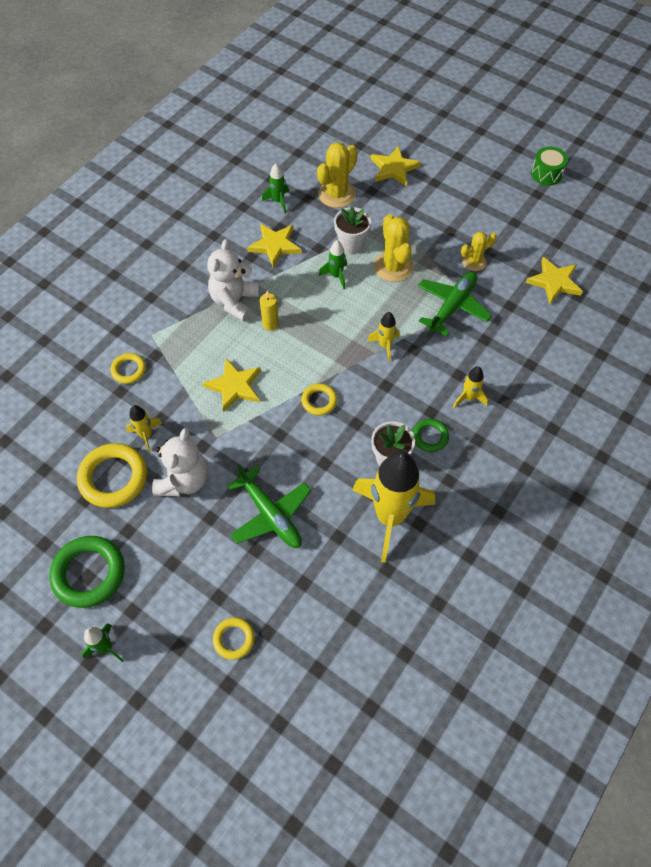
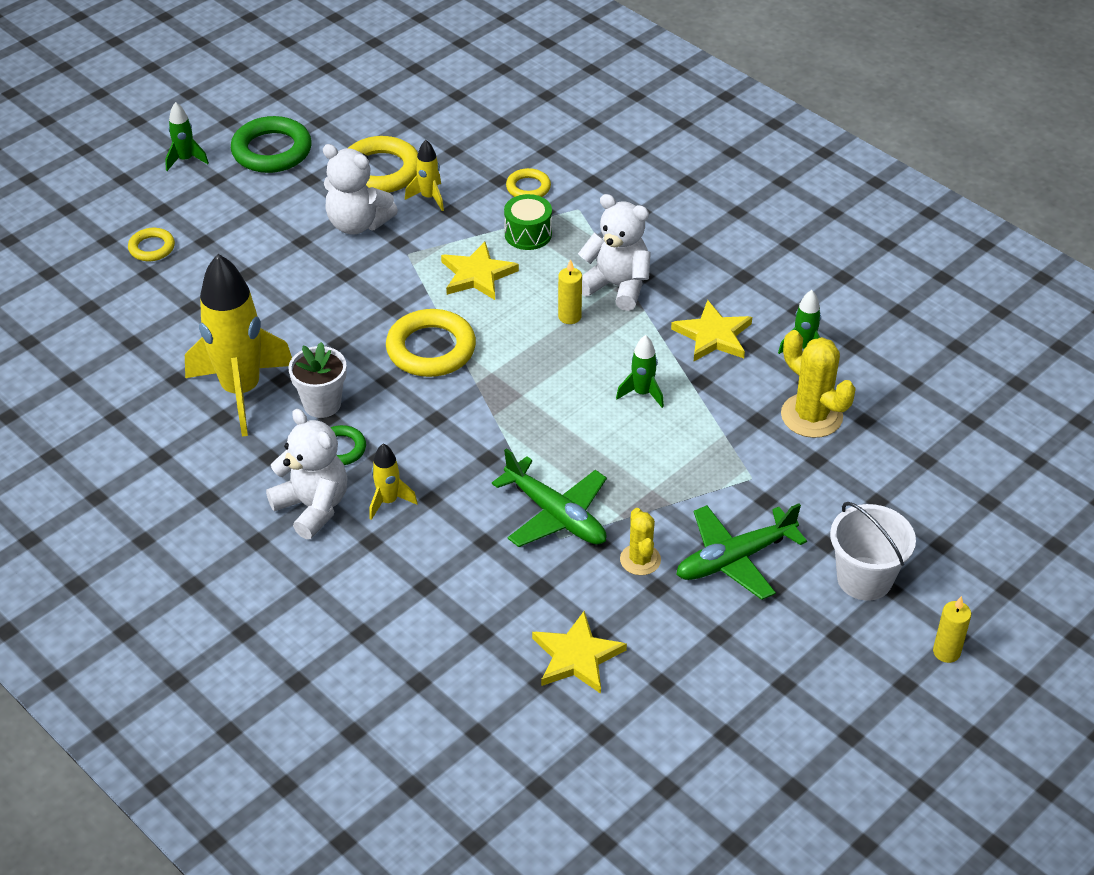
camera: 100 degrees right, 15 degrees down
green plane [227,464,311,548] -> green plane moved to [676,503,807,600]
yellow ring [301,383,337,416] -> yellow ring [386,309,476,377], size x1.83
white flower pot [334,207,371,254] -> none
yellow rocket [367,312,400,361] -> none
yellow star [371,146,421,186] -> none
yellow cactus [374,214,414,282] -> none
green drum [531,146,568,186] -> green drum moved to [504,194,552,250]
none -> white teddy bear [266,409,348,539]
none -> white bucket [830,502,916,601]
none -> yellow candle [933,596,971,663]

